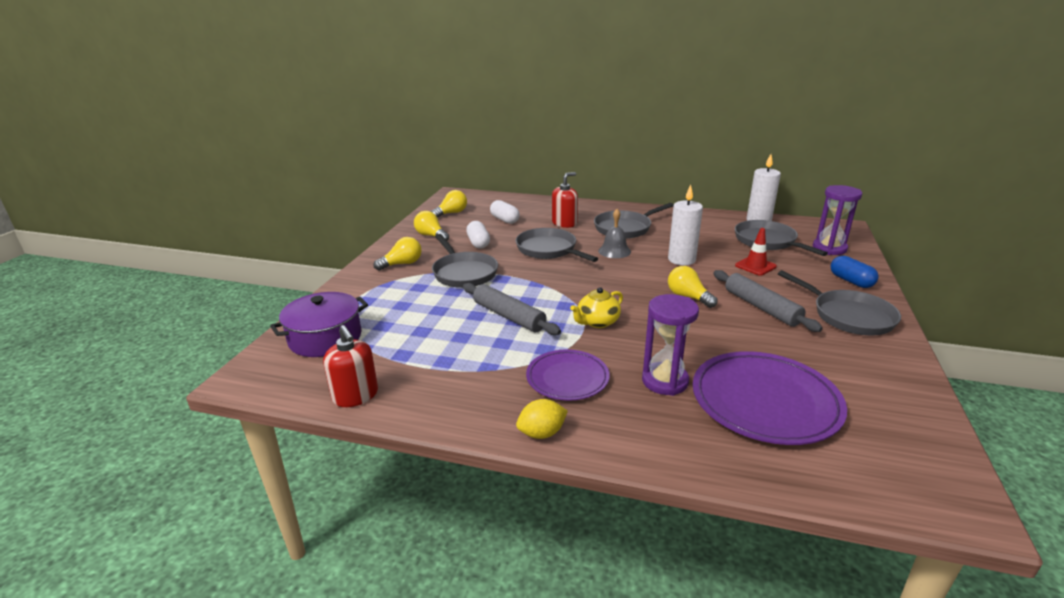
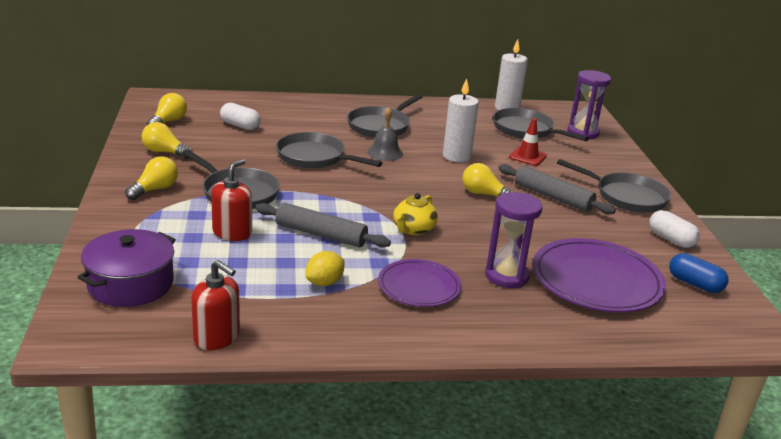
camera: 25 degrees left, 0 degrees up
white capsule [466,221,490,248] -> white capsule moved to [649,210,700,248]
yellow lemon [516,399,568,439] -> yellow lemon moved to [305,251,344,286]
red soap dispenser [552,172,578,228] -> red soap dispenser moved to [211,159,252,241]
blue capsule [831,256,879,288] -> blue capsule moved to [669,253,728,293]

